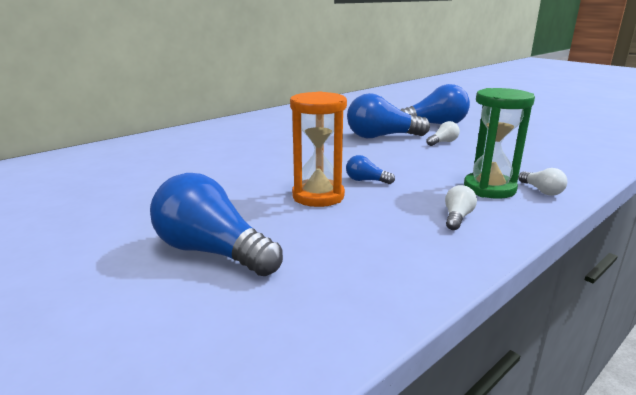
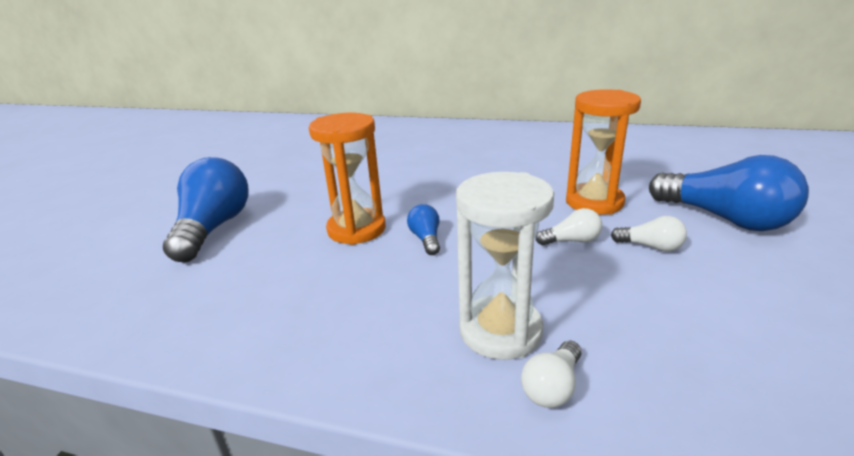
camera: 60 degrees right, 5 degrees up
blue light bulb [347,93,430,138] -> orange hourglass [566,89,641,215]
white light bulb [445,185,477,230] -> white light bulb moved to [536,208,602,245]
green hourglass [464,88,535,199] -> white hourglass [456,172,554,360]

